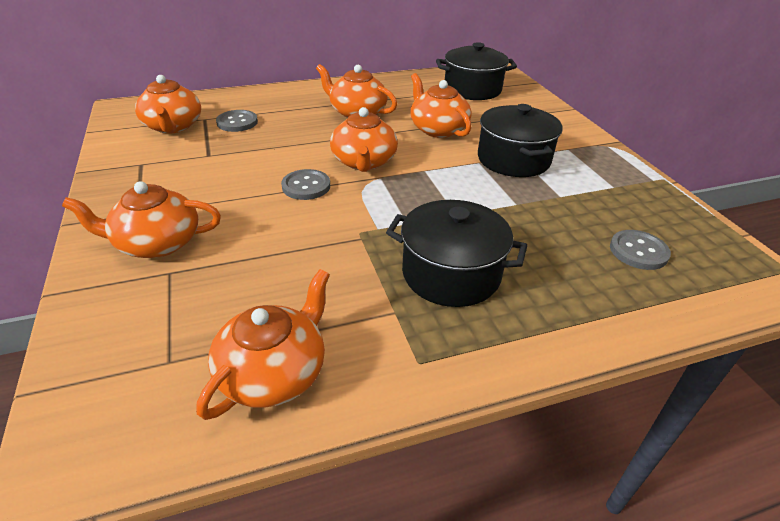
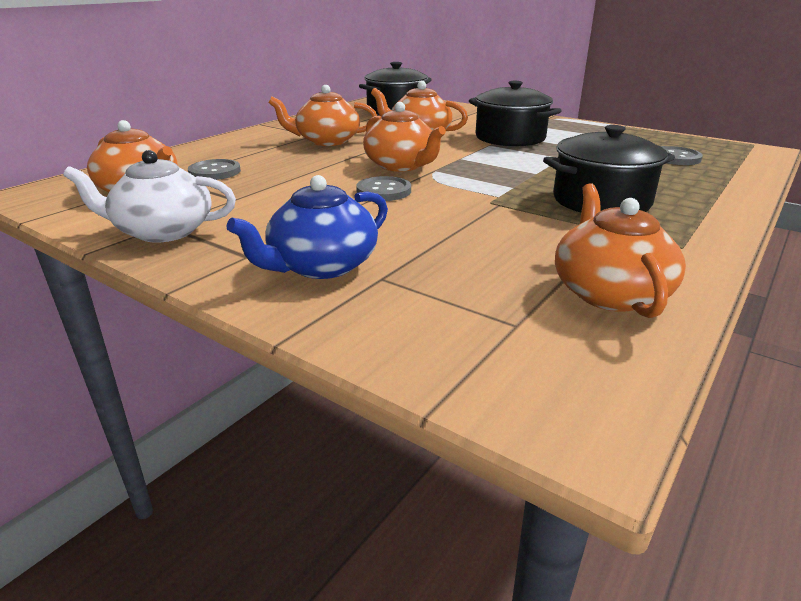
camera: 35 degrees left, 10 degrees down
orange teapot [62,181,221,258] -> blue teapot [226,175,388,279]
none -> white teapot [63,150,236,243]

